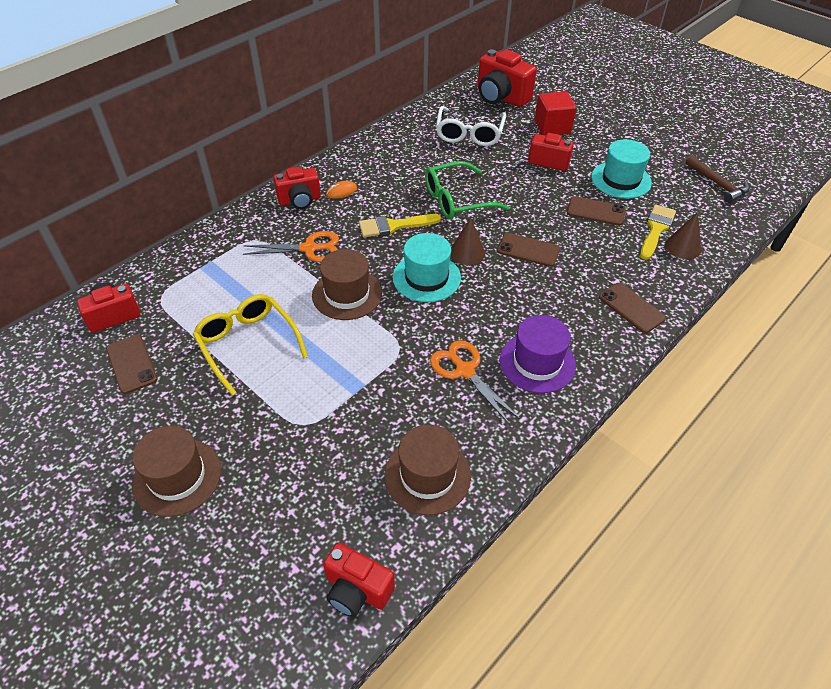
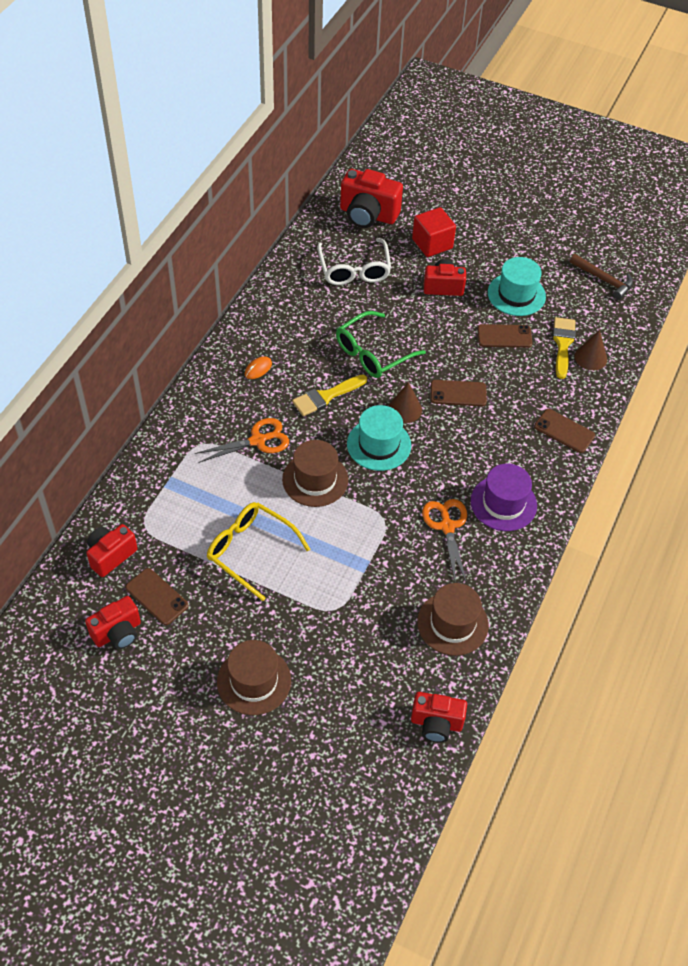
camera: 20 degrees left, 5 degrees up
red camera [273,166,321,209] -> red camera moved to [85,596,141,649]
orange scissors [430,340,520,425] -> orange scissors turned 45 degrees clockwise [422,499,467,583]

